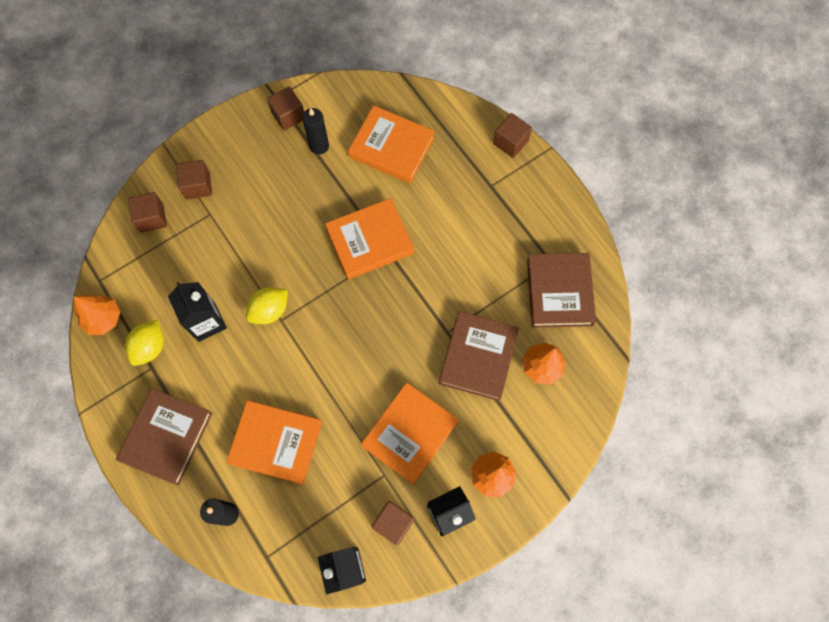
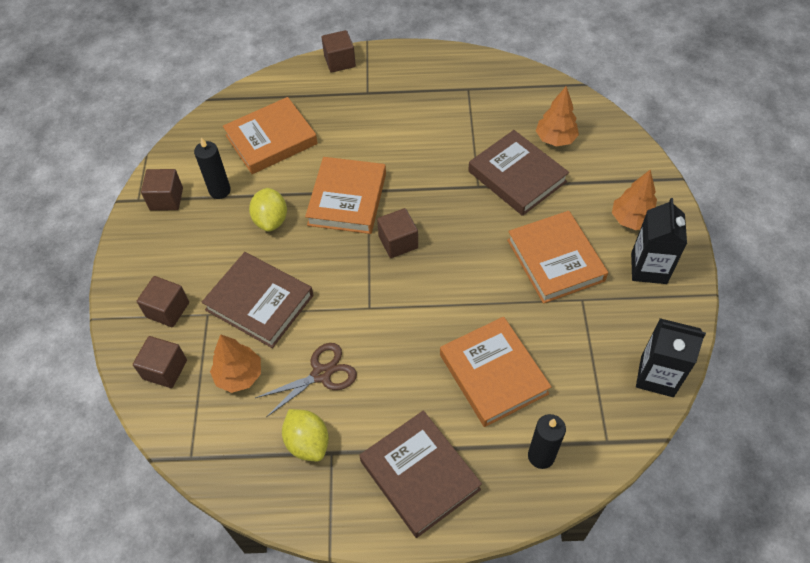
camera: 55 degrees left, 15 degrees down
orange tree [74,295,120,335] -> orange tree moved to [210,334,261,393]
black carton [168,282,227,342] -> brown scissors [255,343,357,417]
orange book [226,400,322,485] -> orange book turned 75 degrees counterclockwise [440,317,551,427]
yellow lemon [246,287,288,324] -> yellow lemon moved to [249,188,287,232]
brown cube [372,501,414,545] -> brown cube moved to [377,208,418,258]
brown book [527,253,596,328] -> brown book moved to [201,252,314,348]

